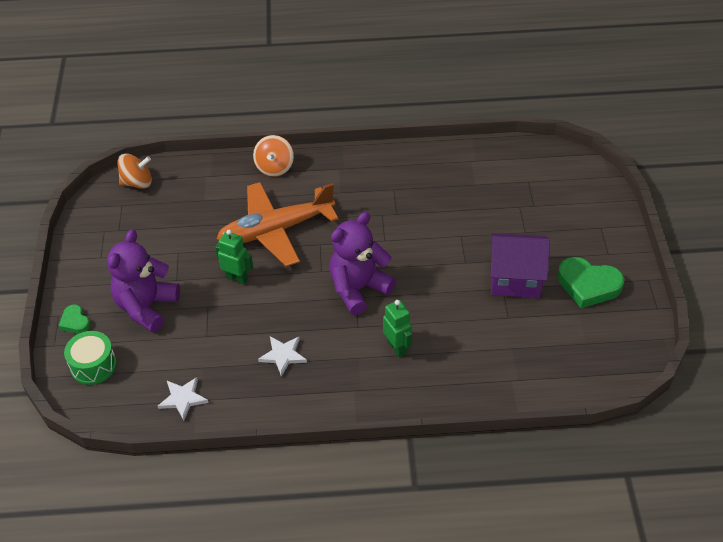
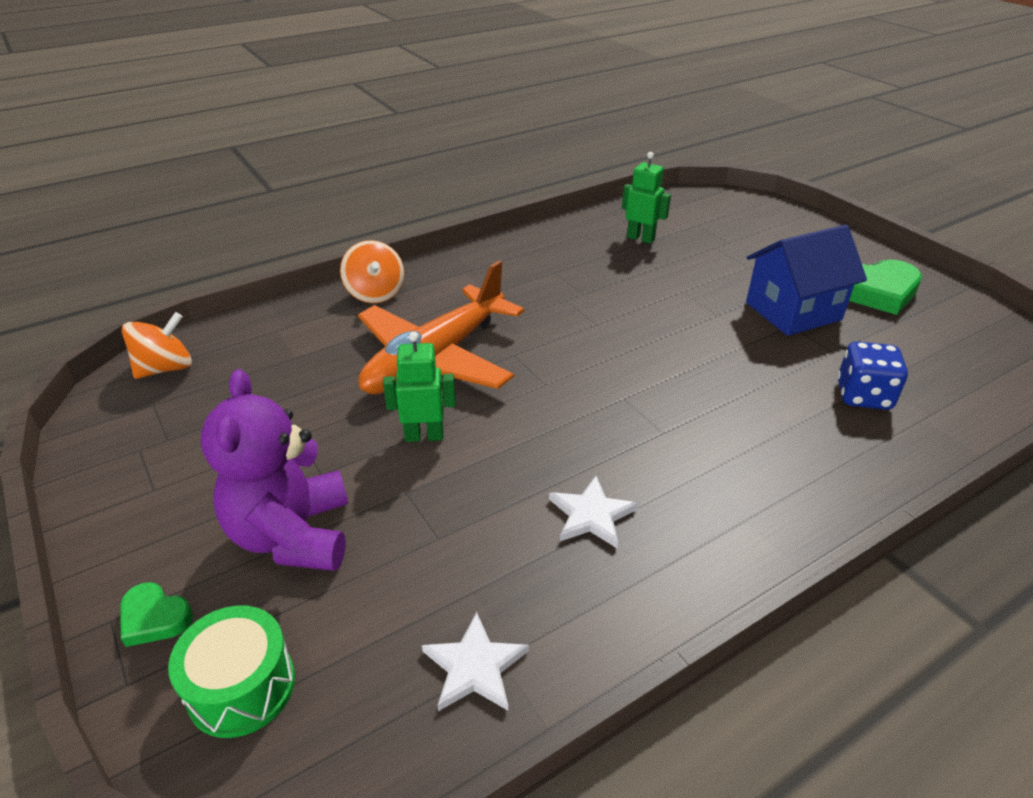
camera: 30 degrees left, 10 degrees down
purple teddy bear [329,212,396,315] -> none
green robot [383,300,412,357] -> green robot moved to [622,152,671,244]
purple house [490,233,550,298] -> blue house [746,225,867,336]
none -> blue dice [837,341,908,410]

